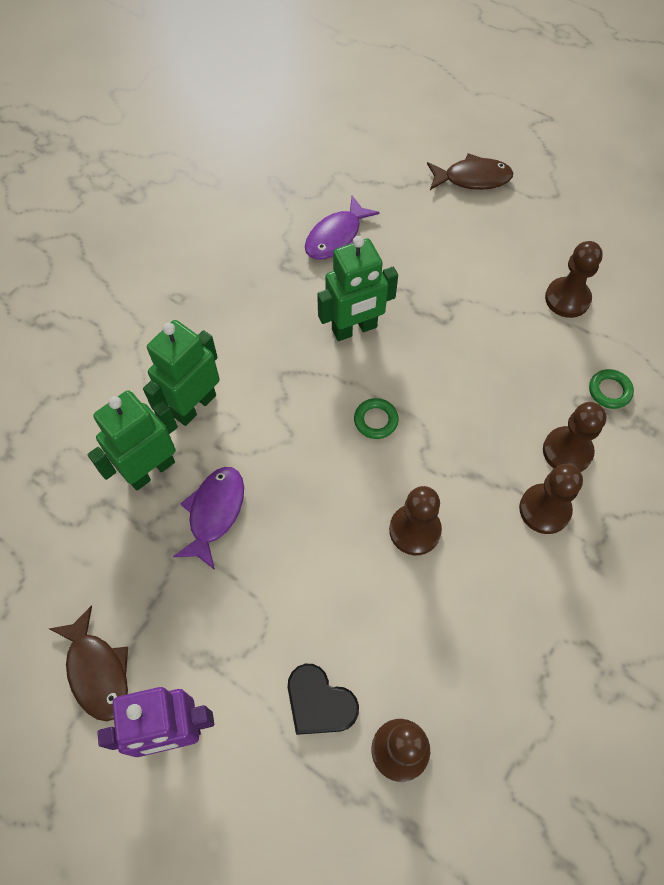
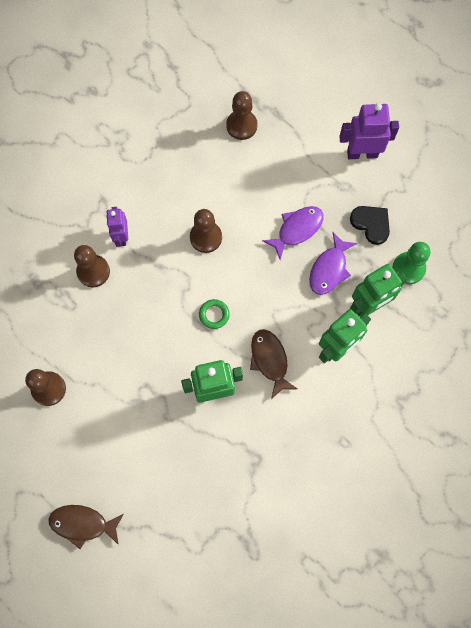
camera: 170 degrees left, 10 degrees up
brown fish [49,605,128,721] -> brown fish moved to [250,329,297,399]
black heart [288,664,359,735] -> black heart moved to [350,206,390,245]
purple fish [305,196,380,260] -> purple fish moved to [262,206,324,260]
brown pawn [519,464,583,534] -> purple robot [106,207,128,247]
green ring [589,369,634,409] -> none
none -> green pawn [392,242,430,284]

